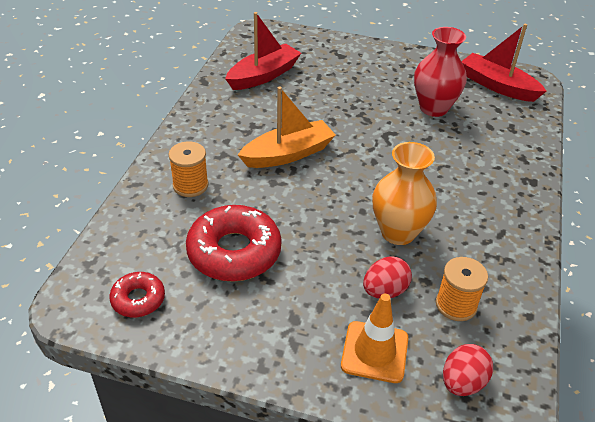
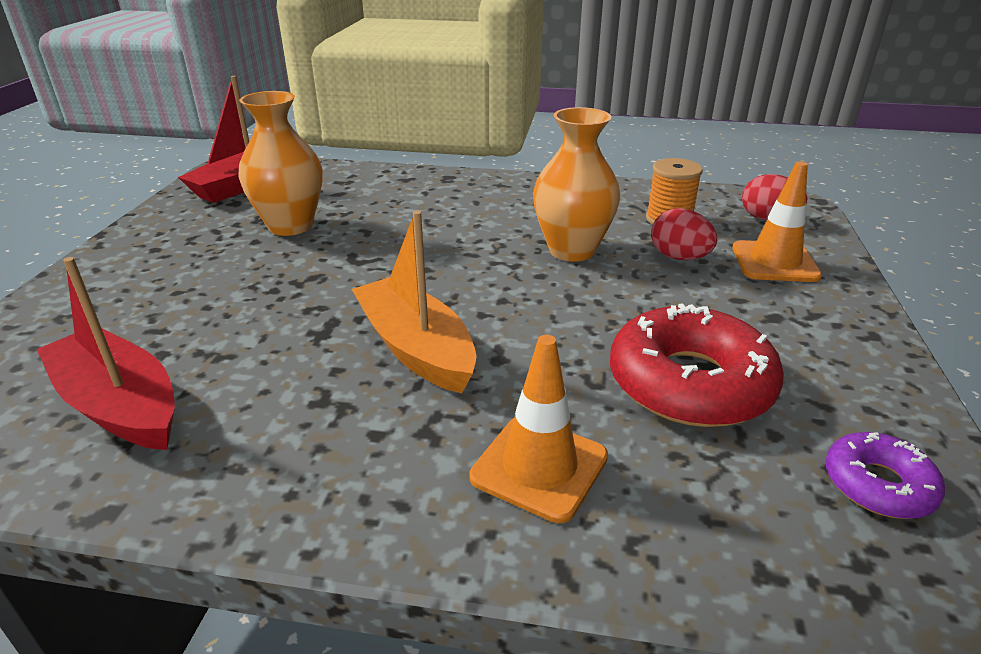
camera: 95 degrees left, 10 degrees down
red donut [109,272,165,317] -> purple donut [826,432,945,519]
orange spool [168,141,209,197] -> orange traffic cone [469,335,608,523]
red vase [414,27,467,117] -> orange vase [238,91,322,236]

